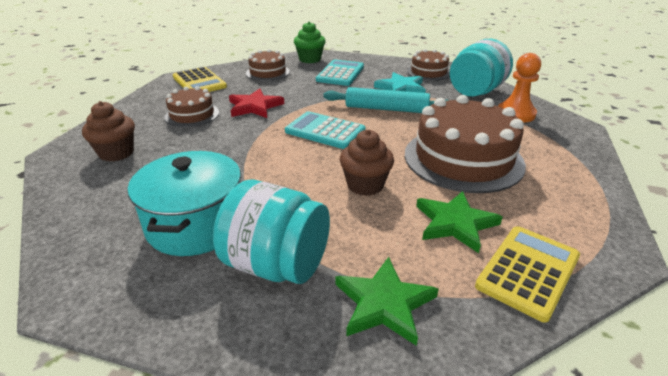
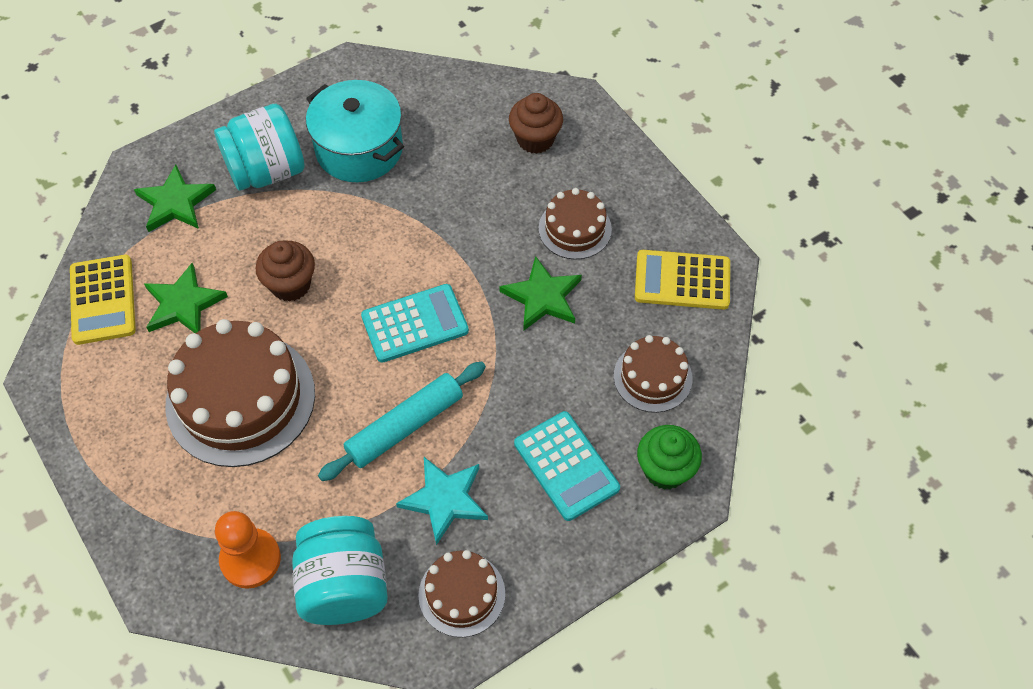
camera: 130 degrees right, 25 degrees up
red star [229,88,284,118] -> green star [499,256,582,331]

